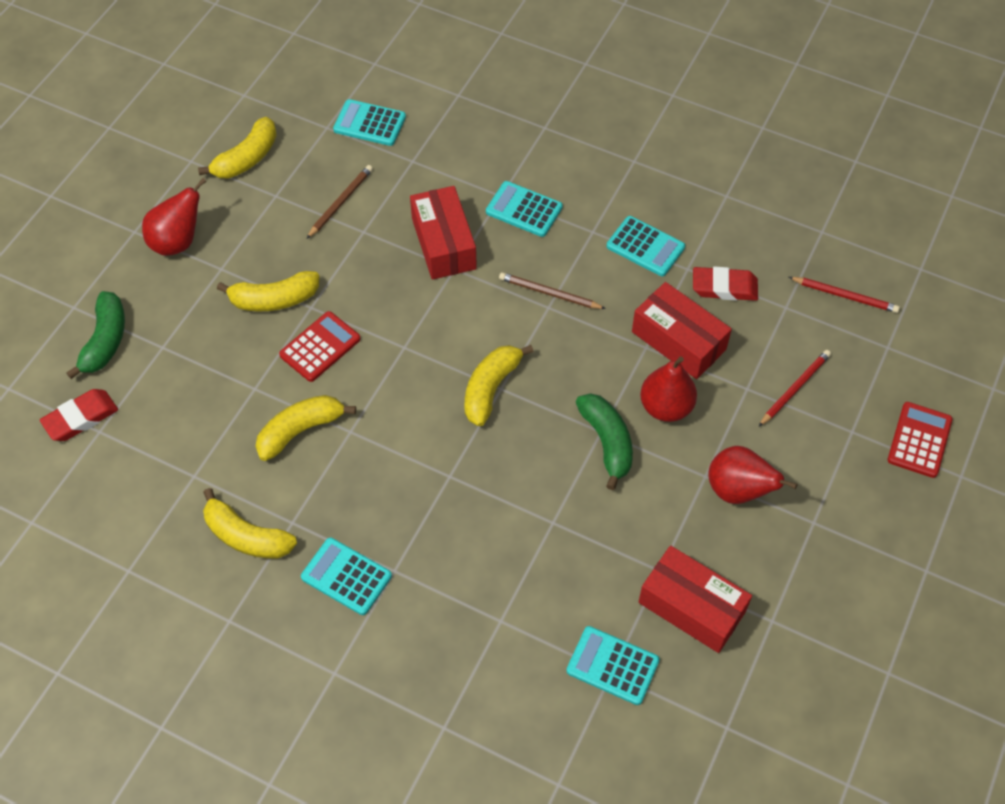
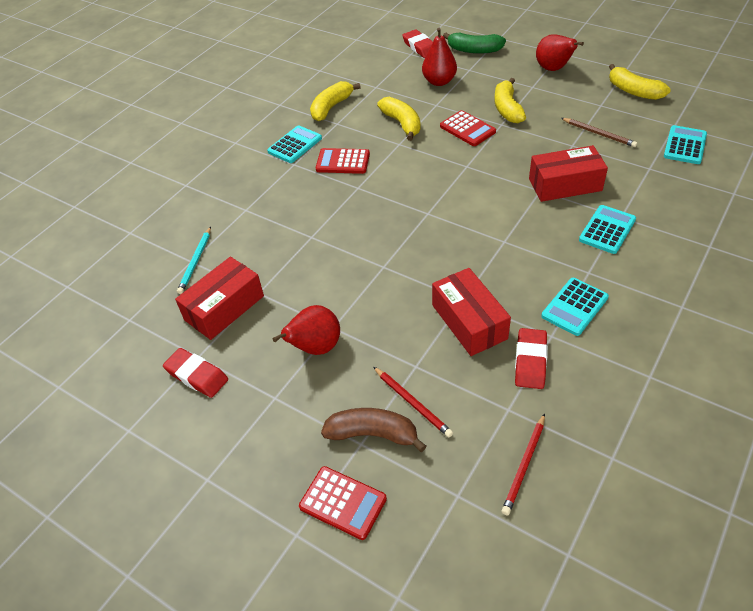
camera: 100 degrees right, 10 degrees down
yellow banana [465,345,534,426] -> none
brown pencil [499,272,606,309] -> none
turquoise calculator [566,626,660,705] -> turquoise pencil [177,226,211,294]
green banana [576,393,633,490] -> none
red box [632,282,732,379] -> red box turned 75 degrees counterclockwise [432,268,511,356]
red pear [640,356,697,422] -> red pear moved to [422,28,457,86]
none -> red eraser [163,348,228,398]
none -> red calculator [316,148,370,174]
none -> brown banana [321,408,426,452]

